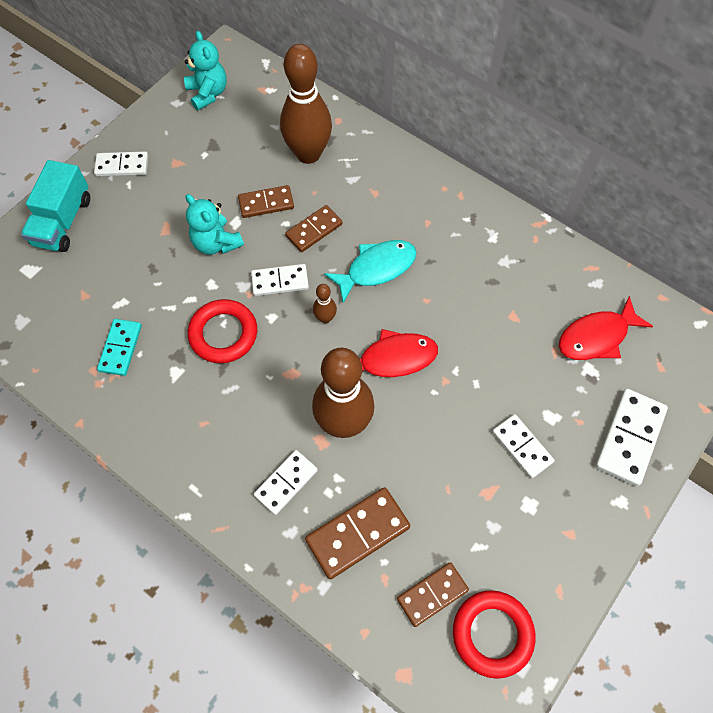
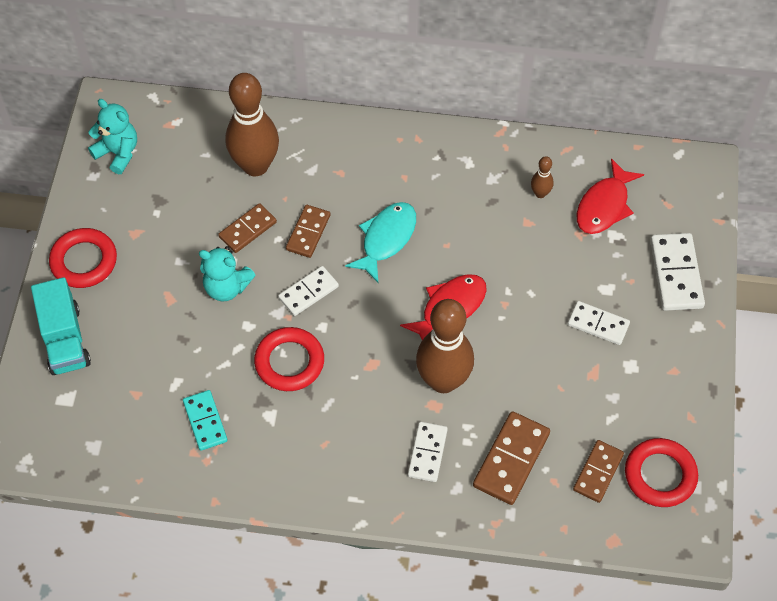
camera: 30 degrees left, 5 degrees down
white domino [94,151,148,176] -> red ring [49,228,117,288]
brown bowling pin [313,284,337,323] -> brown bowling pin moved to [531,156,554,198]

